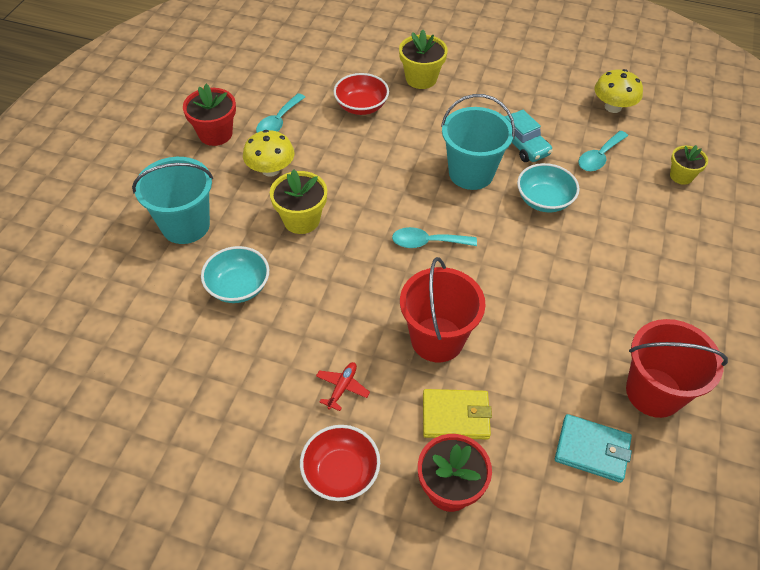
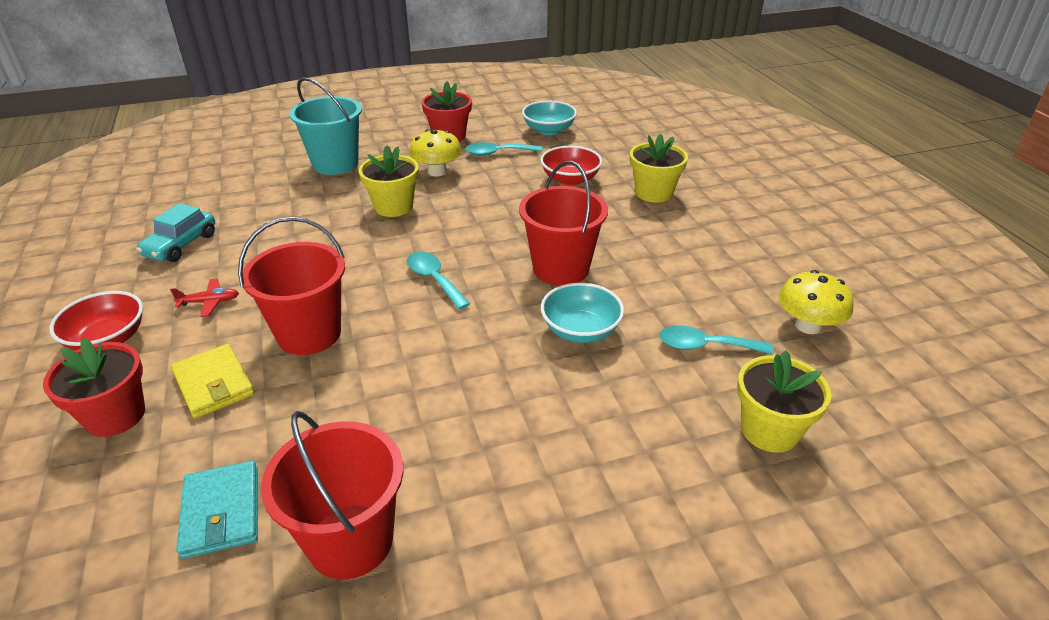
camera: 55 degrees right, 15 degrees down
turquoise bowl [201,246,269,303] -> turquoise bowl moved to [522,101,577,135]
turquoise bucket [441,94,515,190] -> red bucket [519,161,608,286]
turquoise car [504,110,553,162] -> turquoise car moved to [136,203,215,262]
yellow flower pot [670,145,708,185] -> yellow flower pot [737,350,832,453], size x1.53

